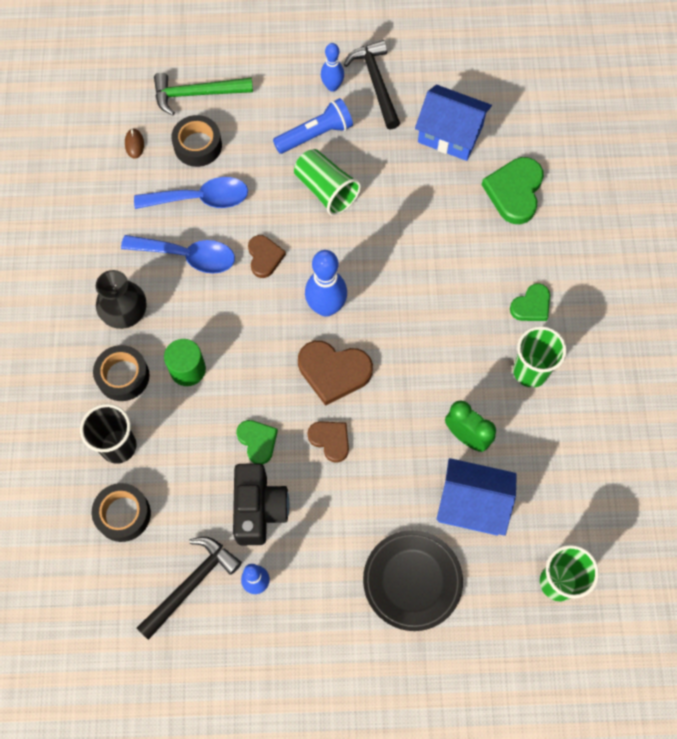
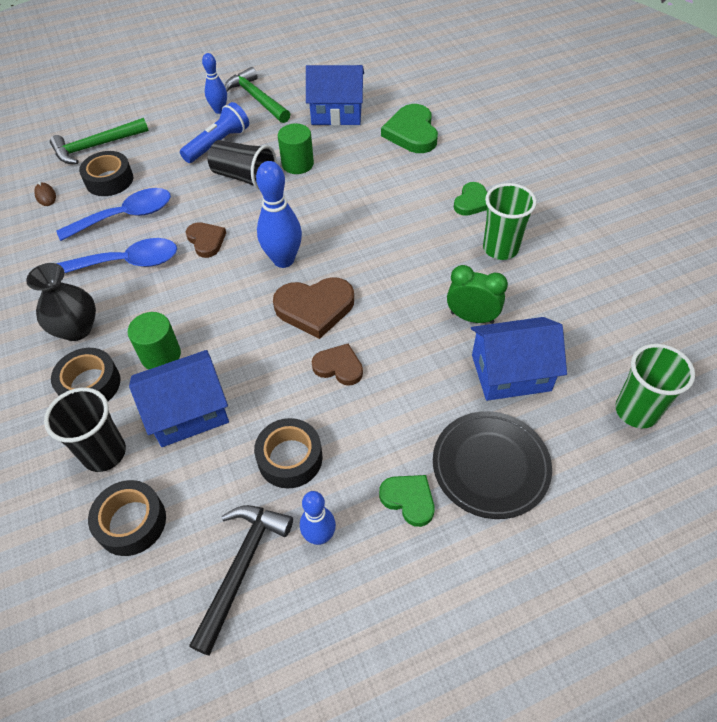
camera: 20 degrees left, 15 degrees down
black camera [233,463,289,545] -> black tape [254,418,322,488]
green heart [236,420,278,464] -> green heart moved to [379,475,434,527]
green cup [294,149,361,216] -> black cup [208,140,277,190]
black hammer [344,40,400,130] -> green hammer [224,67,290,123]
none -> blue house [129,350,229,447]
none -> green cylinder [278,123,314,174]

